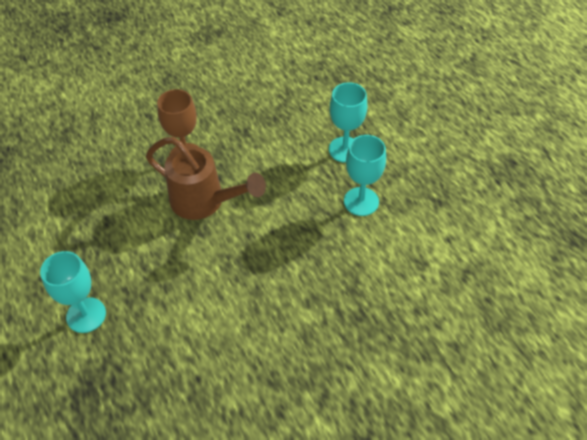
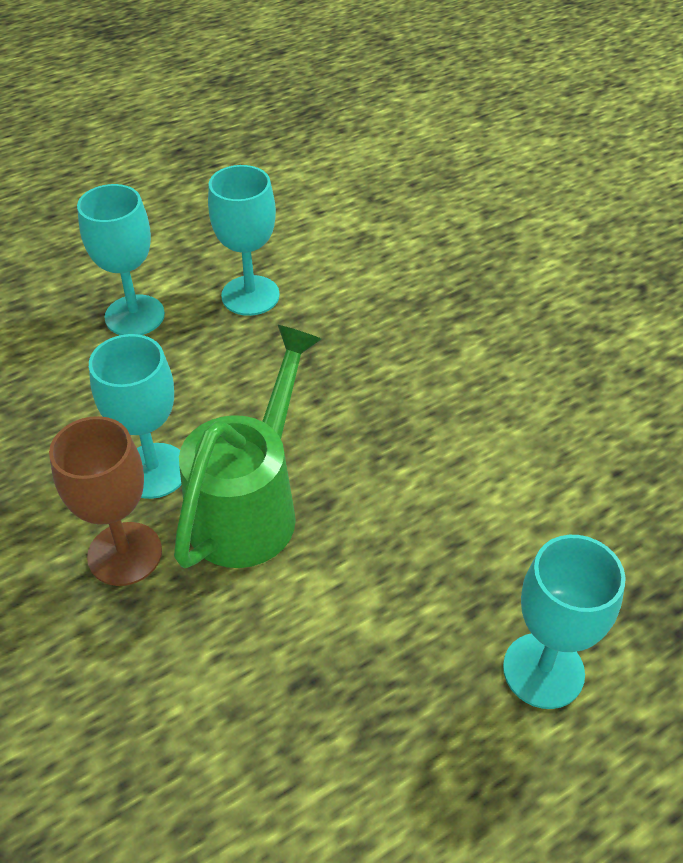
camera: 95 degrees left, 5 degrees down
brown watering can [146,137,266,220] -> green watering can [174,325,321,568]
none -> turquoise goblet [89,334,181,499]

